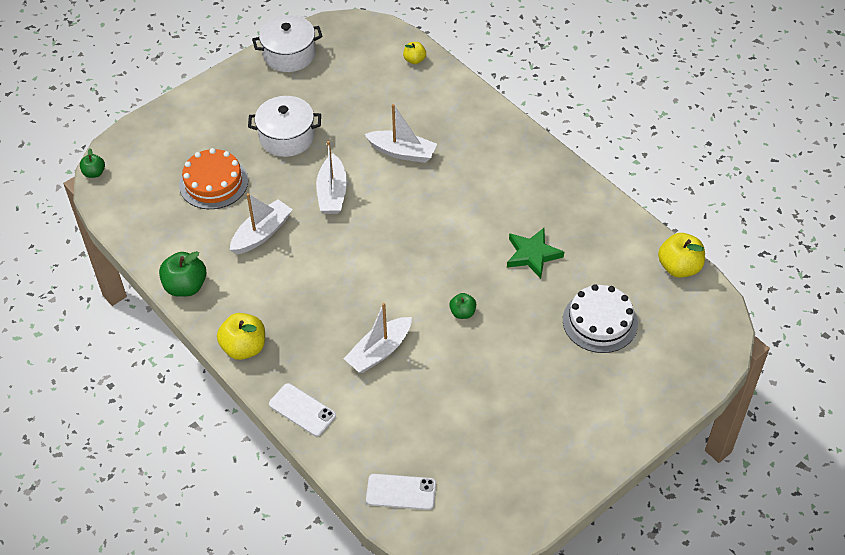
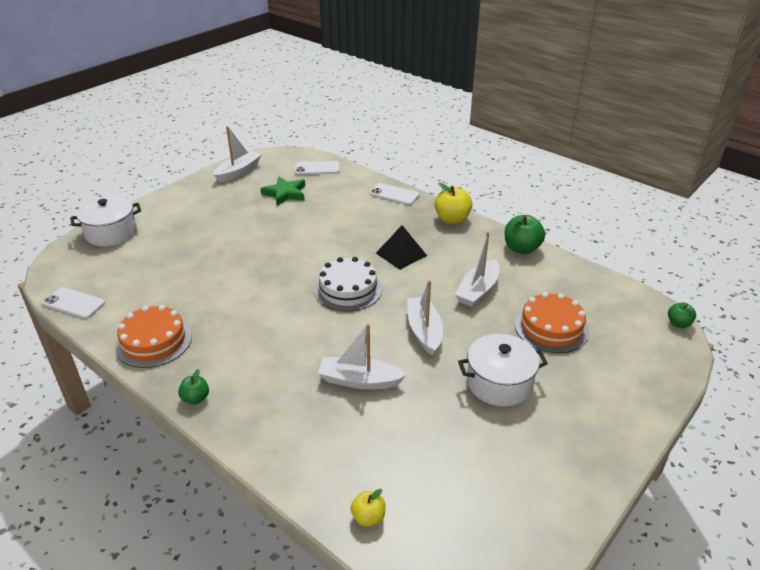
camera: 170 degrees right, 15 degrees down
white pot [252,15,323,72] -> white pot moved to [70,196,141,246]
white boat [344,303,412,373] -> white boat moved to [214,126,262,182]
green apple [449,293,476,319] -> green apple moved to [178,369,209,404]
green star [507,228,564,279] -> green star moved to [261,177,305,206]
white cake [563,284,638,353] -> white cake moved to [314,257,382,312]
yellow apple [658,233,705,278] -> white phone [42,287,105,319]
none -> orange cake [115,305,192,368]
none -> black pyramid [376,225,427,270]

